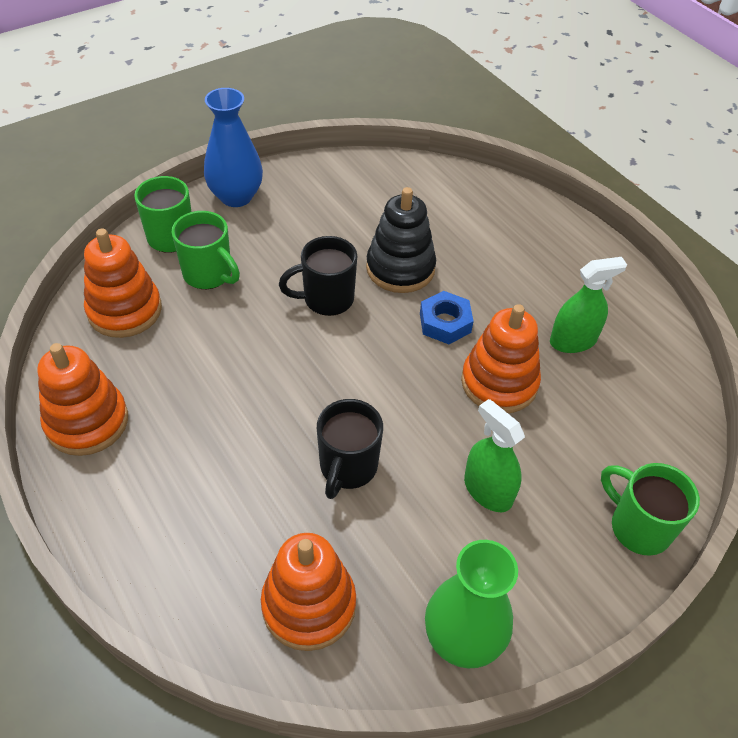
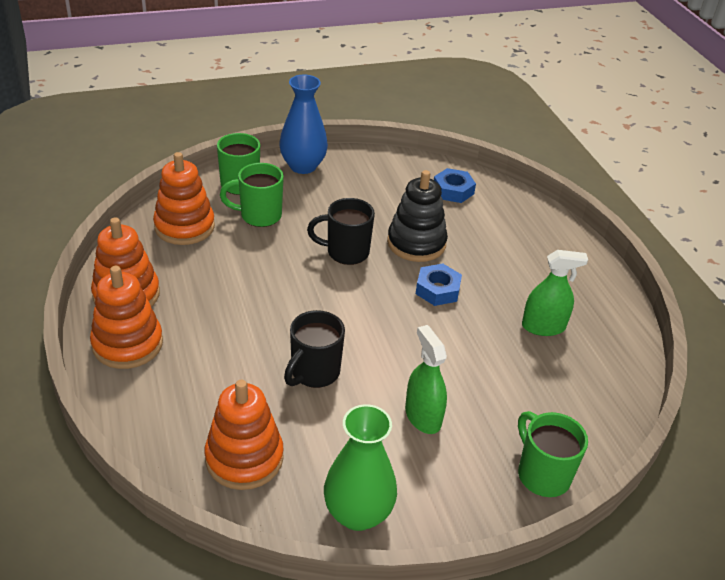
camera: 15 degrees right, 10 degrees down
green mug [172,211,240,289] -> green mug turned 120 degrees clockwise [220,163,284,227]
orange stacking toy [461,304,541,413] -> orange stacking toy moved to [90,266,163,369]
none -> blue nut [434,168,476,203]

